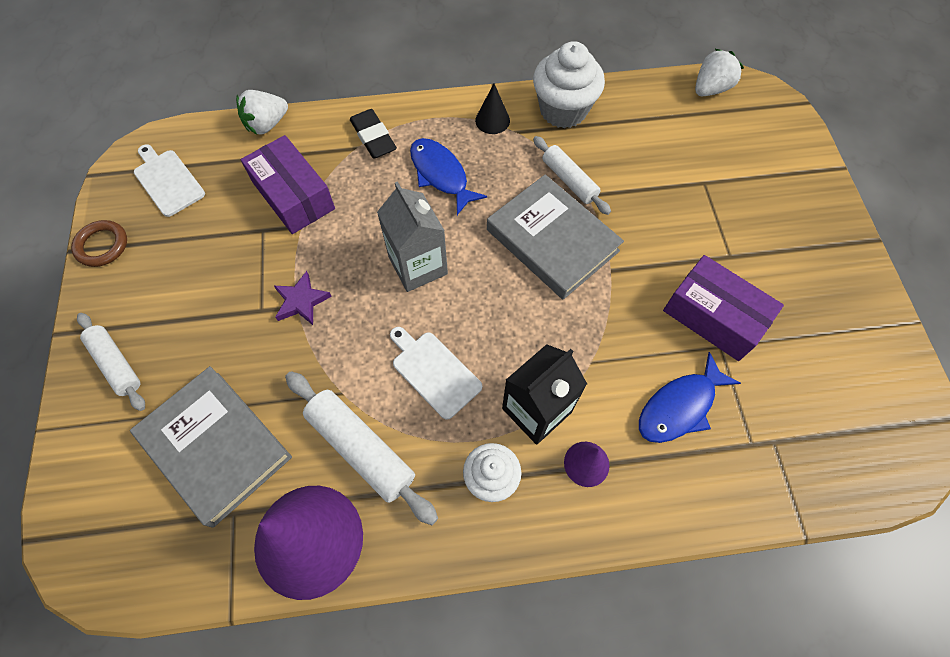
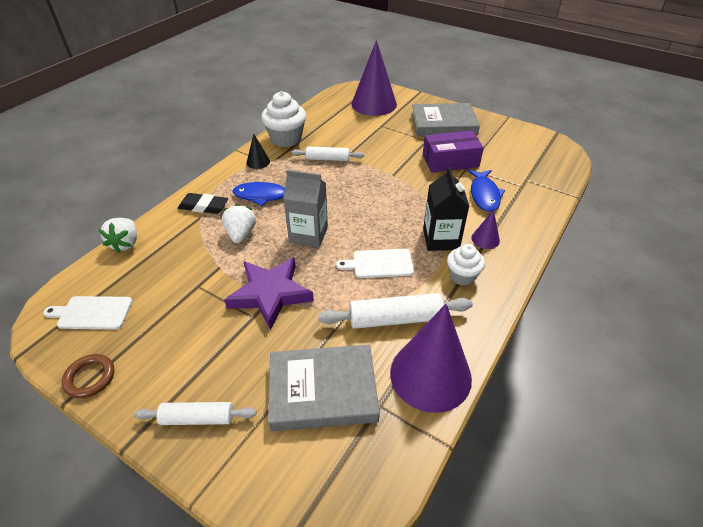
camera: 50 degrees left, 20 degrees down
purple box [241,135,335,234] -> none
purple star [274,271,332,325] -> purple star [224,257,314,330], size x1.92
grey book [487,174,624,299] -> grey book moved to [411,103,480,137]
white strawberry [695,49,744,96] -> white strawberry moved to [222,204,256,243]
none -> purple cone [351,40,397,116]

